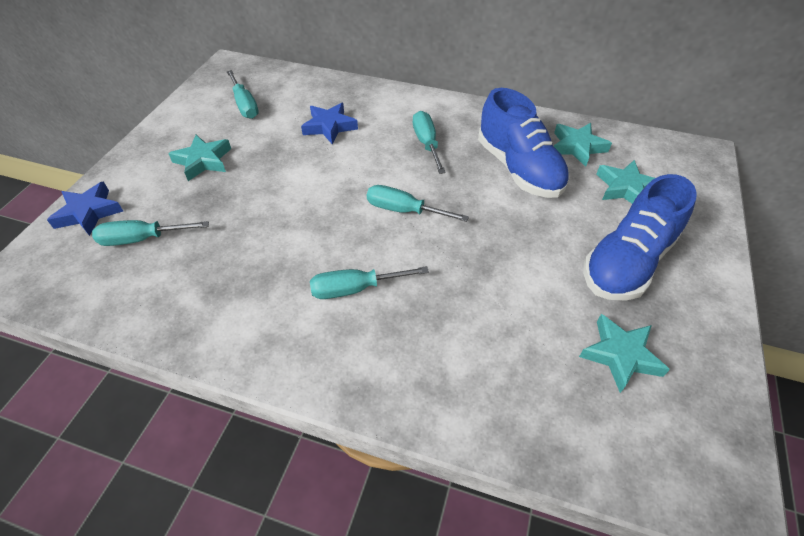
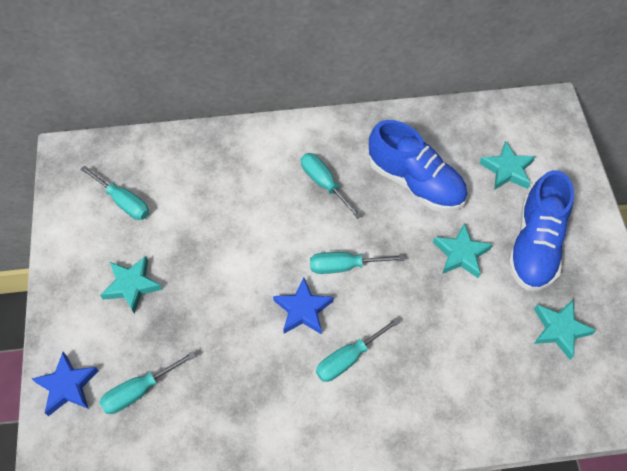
camera: 25 degrees left, 10 degrees up
blue star [301,103,358,144] -> blue star moved to [273,277,334,335]
turquoise star [554,123,612,167] -> turquoise star moved to [433,223,493,278]

